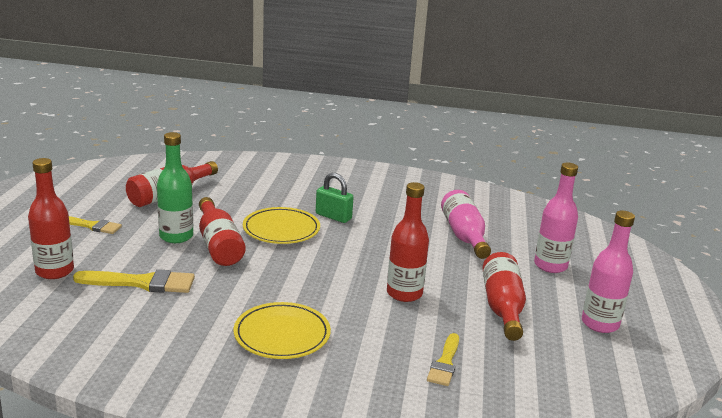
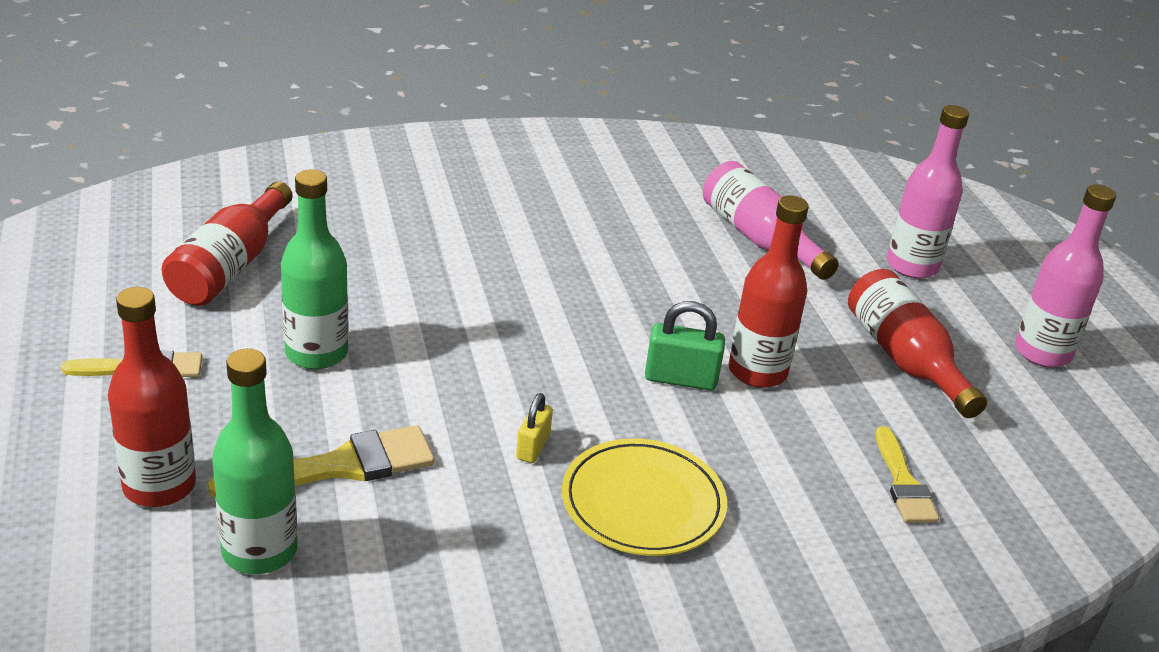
camera: 25 degrees left, 10 degrees up
red bottle [199,197,246,266] -> none
yellow plate [243,207,320,244] -> none
green padlock [316,173,353,223] -> green padlock moved to [645,301,725,390]
none -> green bottle [212,349,297,574]
none -> yellow padlock [516,393,553,463]

